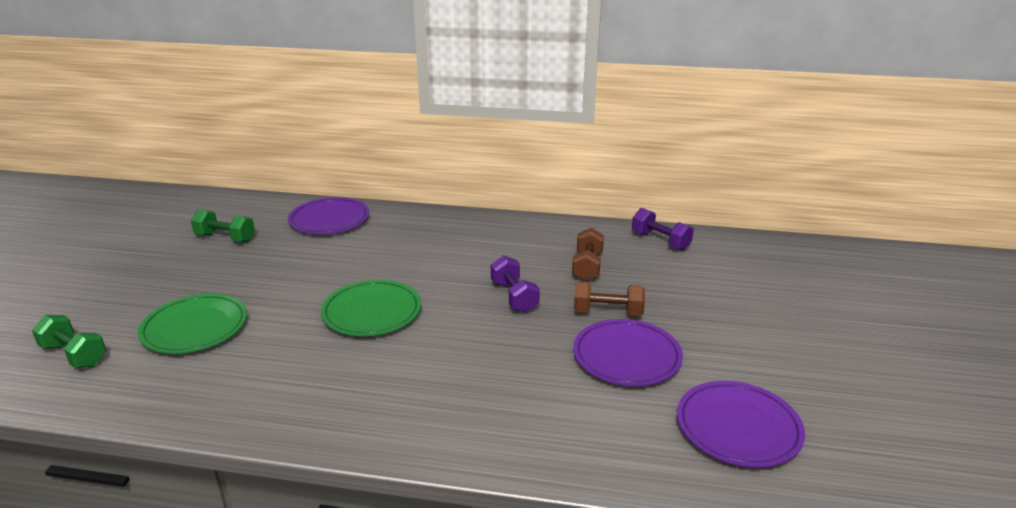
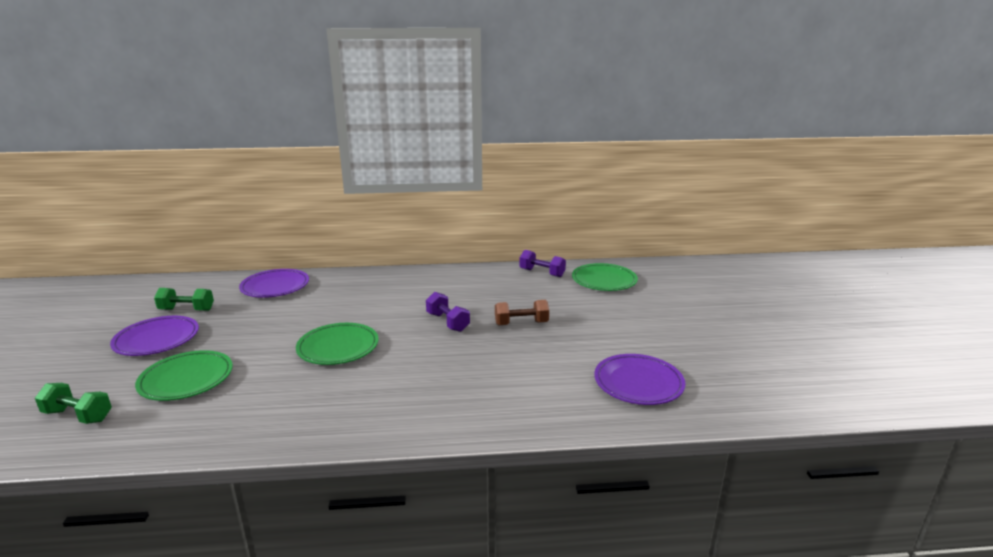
camera: 15 degrees left, 5 degrees down
brown dumbbell [572,228,604,281] -> none
purple plate [573,319,683,386] -> purple plate moved to [110,316,199,356]
none -> green plate [572,263,638,291]

